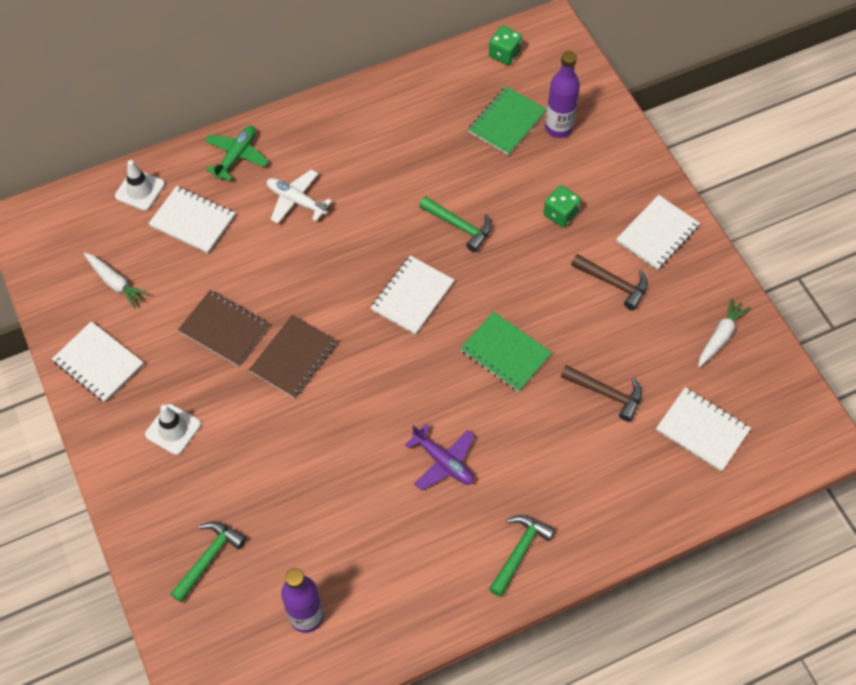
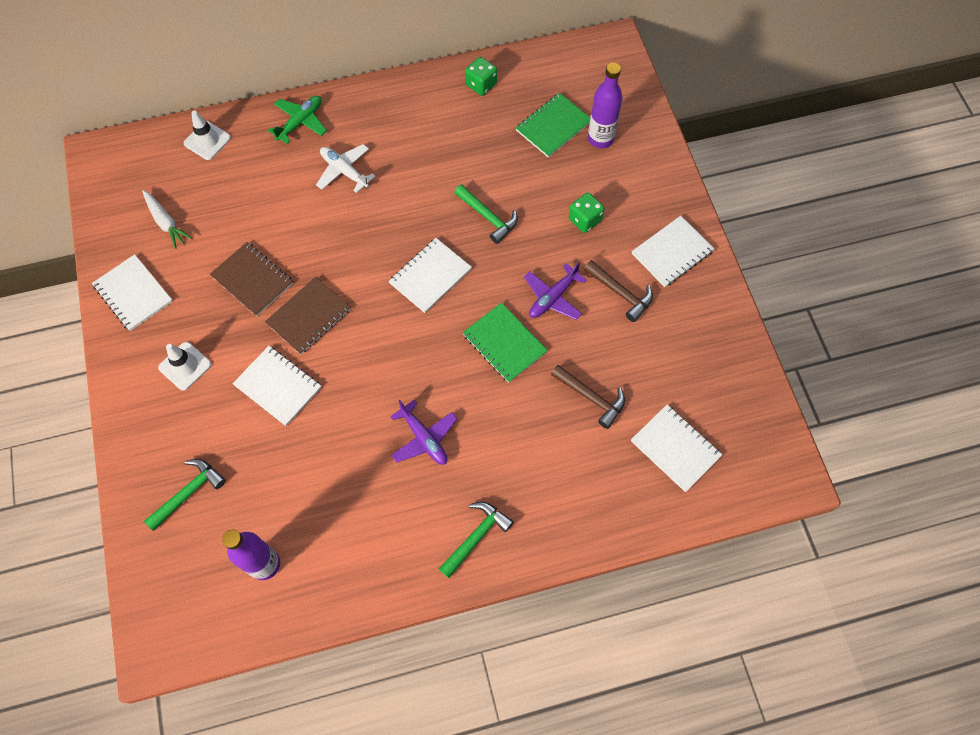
camera: 10 degrees right, 5 degrees up
white notebook [148,186,235,253] -> white notebook moved to [233,346,321,426]
green dice [489,26,522,65] -> green dice moved to [465,57,497,96]
white carrot [698,298,750,367] -> none
none -> purple plane [524,262,587,320]

